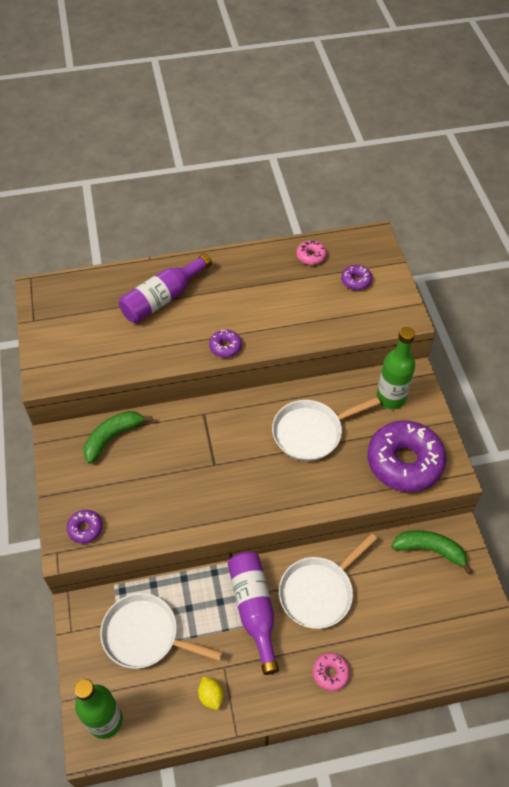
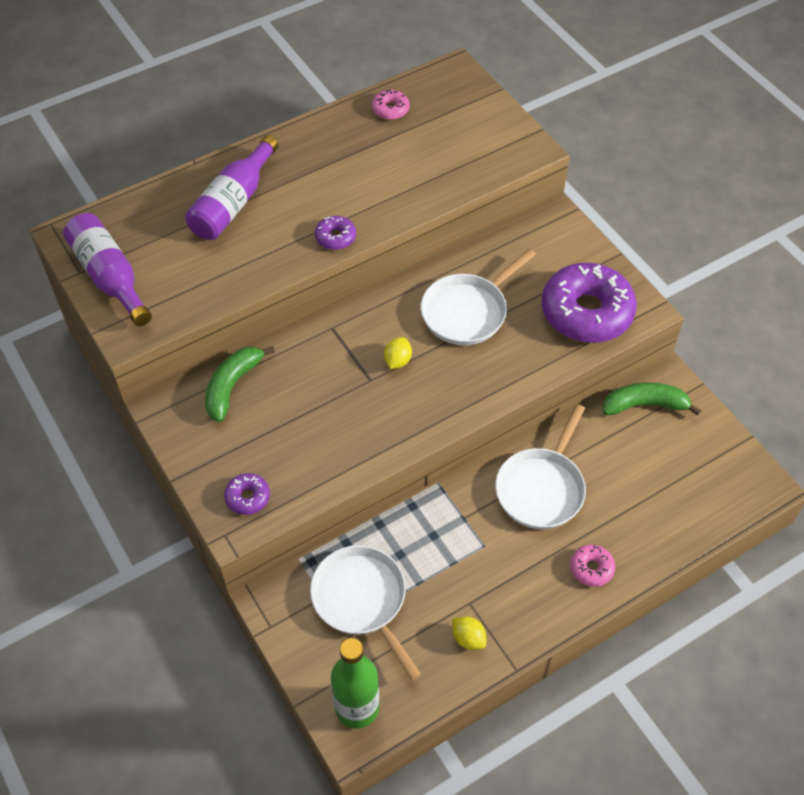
camera: 20 degrees left, 0 degrees up
white pan [100,593,223,669] -> white pan turned 60 degrees clockwise [310,545,421,681]
purple bottle [228,552,279,675] -> purple bottle moved to [63,213,152,326]
purple donut [341,265,372,290] -> none
green bottle [377,327,415,409] -> none
none -> yellow lemon [384,338,412,369]

